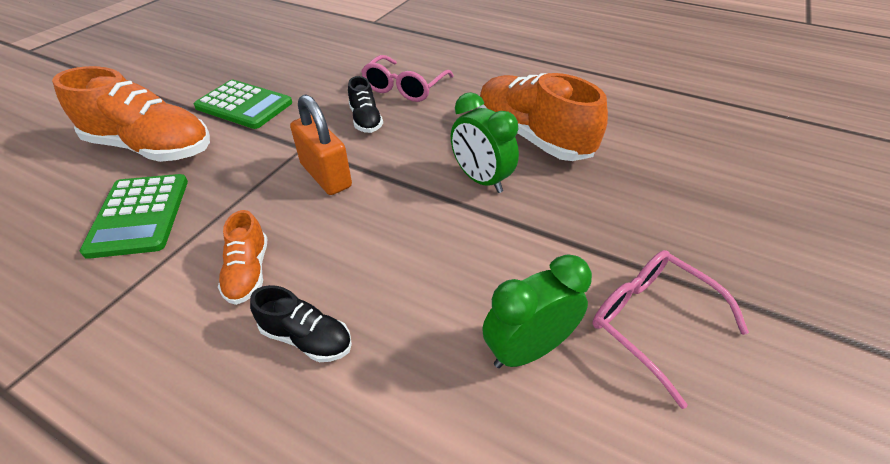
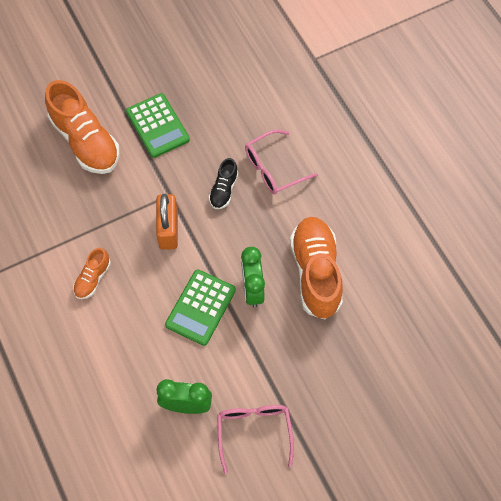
camera: 35 degrees right, 20 degrees up
green calculator [80,174,188,259] -> green calculator moved to [165,269,236,346]
black shoe [250,285,352,362] -> none

